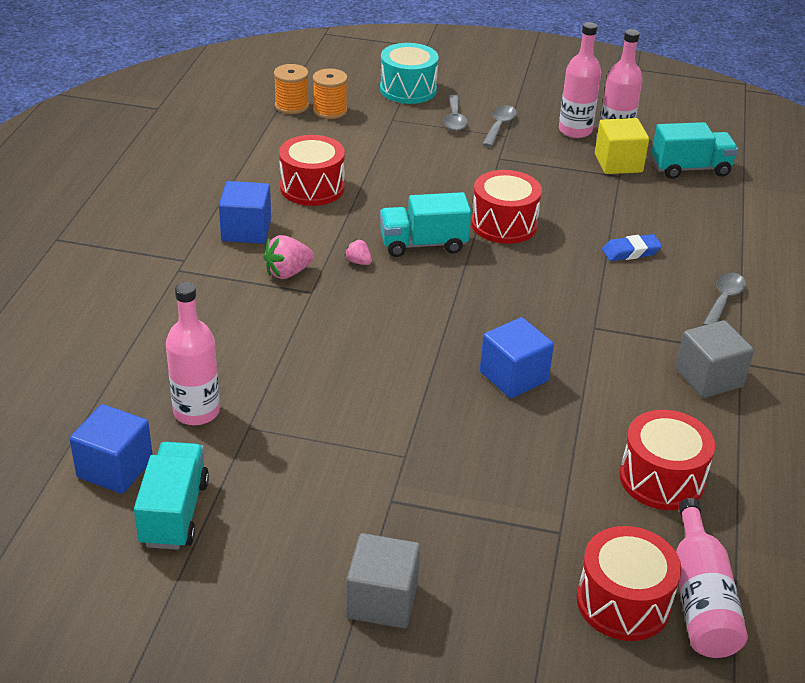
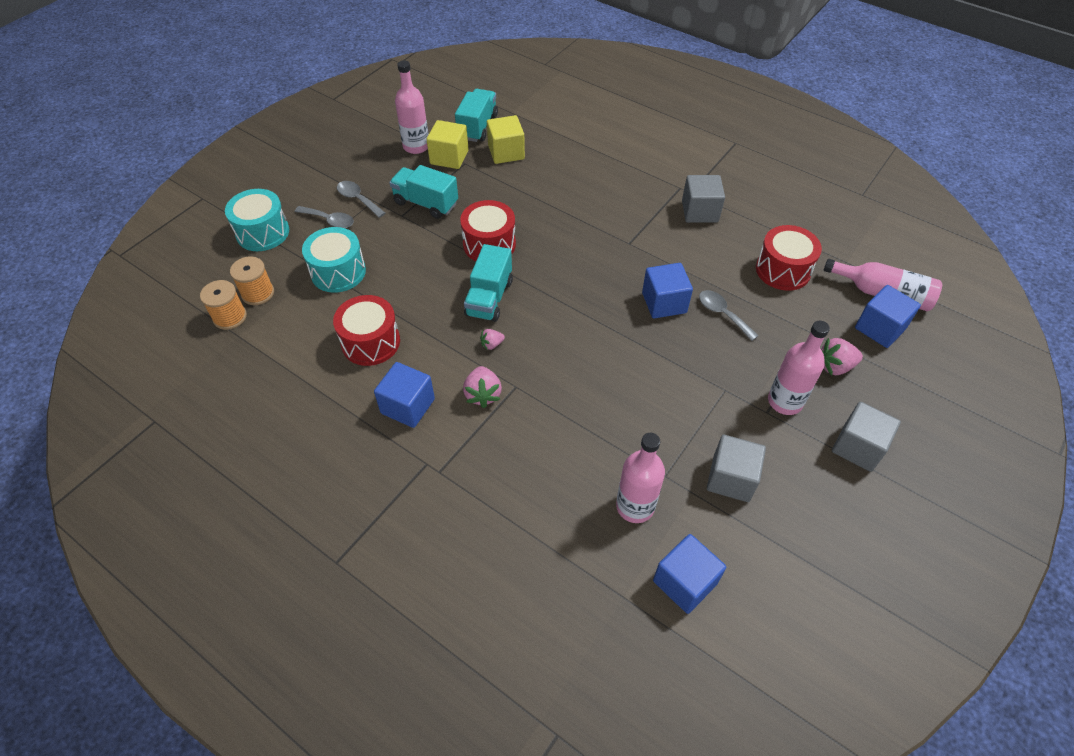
camera: 65 degrees left, 15 degrees up
turquoise truck [134,442,209,550] -> turquoise truck moved to [389,165,458,219]
pink bottle [559,22,601,138] -> pink bottle moved to [768,321,830,415]
red drum [577,526,682,641] -> blue cube [855,285,921,348]
blue eraser [602,234,662,261] -> none
grey spoon [703,273,746,325] -> grey spoon moved to [699,290,759,341]
none -> turquoise drum [302,227,366,293]
none -> yellow cube [487,115,525,164]
none -> grey cube [707,435,766,502]
none -> pink strawberry [821,338,863,375]

